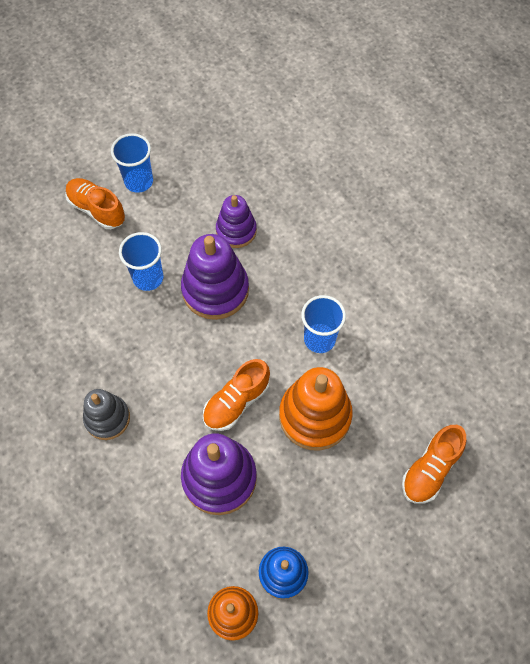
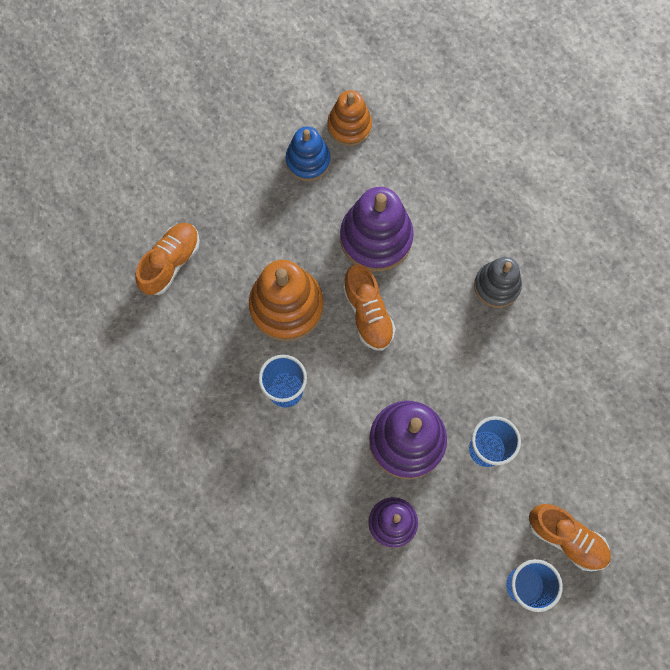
camera: 175 degrees right, 10 degrees up
orange shoe [203,359,270,431] -> orange shoe turned 120 degrees clockwise [343,264,396,351]

